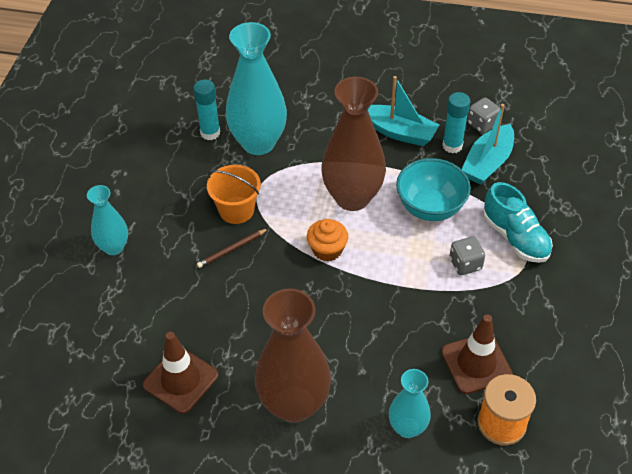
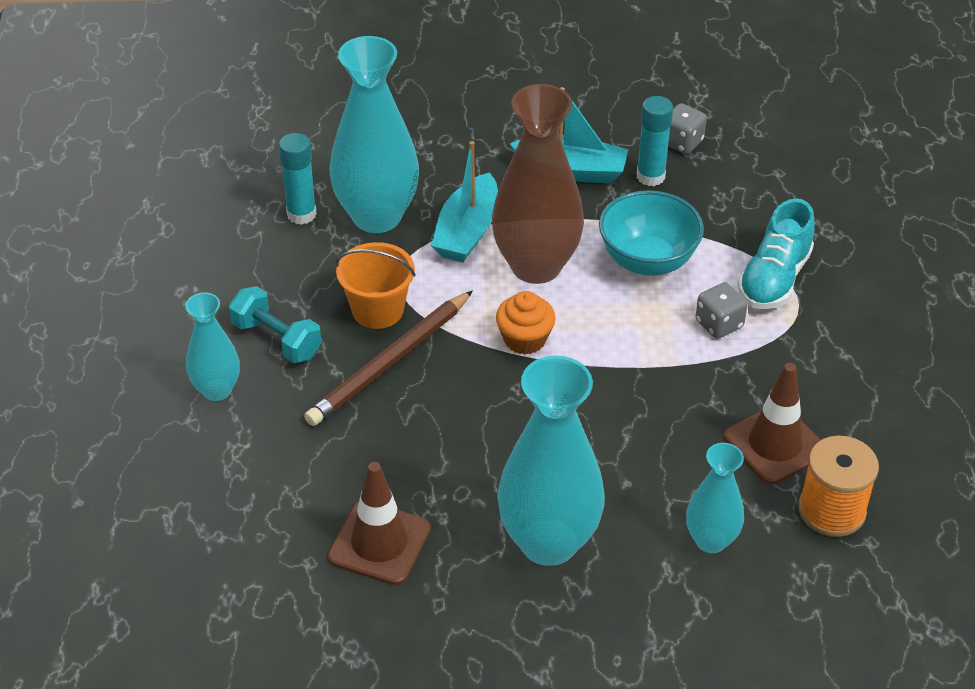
camera: 15 degrees left, 5 degrees down
brown pencil [197,228,269,268] -> brown pencil [304,290,473,426], size x1.96
brown vase [255,288,331,423] -> turquoise vase [497,355,605,566]
turquoise boat [462,104,514,185] -> turquoise boat moved to [431,141,498,263]
turquoise shoe [483,182,553,263] -> turquoise shoe turned 75 degrees clockwise [738,199,815,309]
none -> turquoise dumbbell [229,286,322,363]

